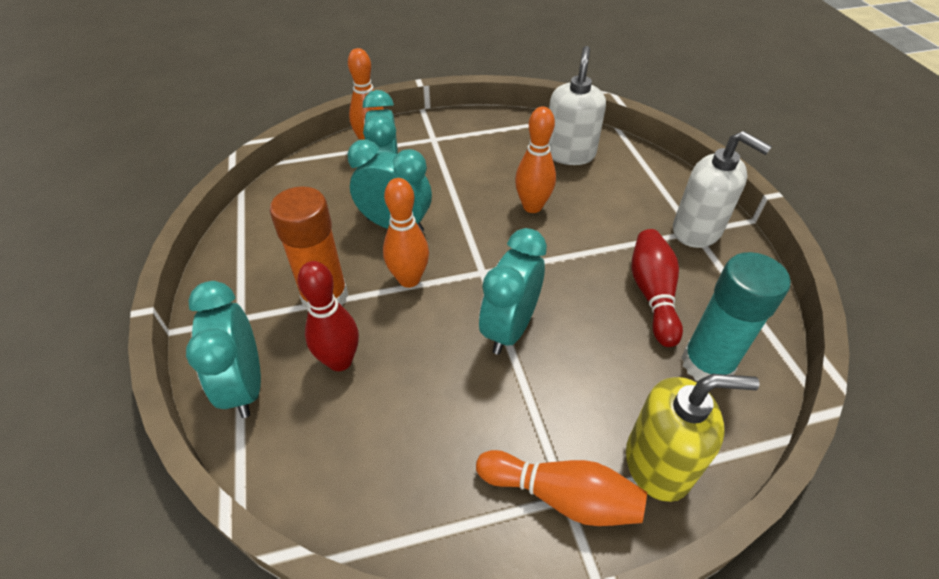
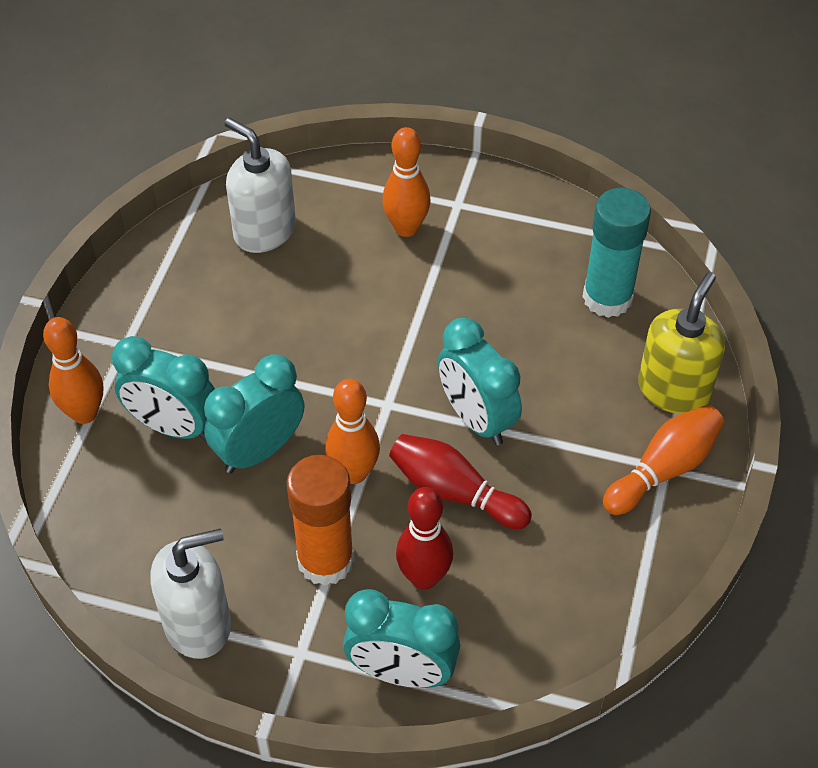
camera: 60 degrees left, 5 degrees up
orange bowling pin [515,107,556,213] -> orange bowling pin moved to [382,127,431,237]
red bowling pin [632,229,683,347] -> red bowling pin moved to [389,434,532,529]
white soap dispenser [673,131,772,248] -> white soap dispenser moved to [150,529,231,659]

